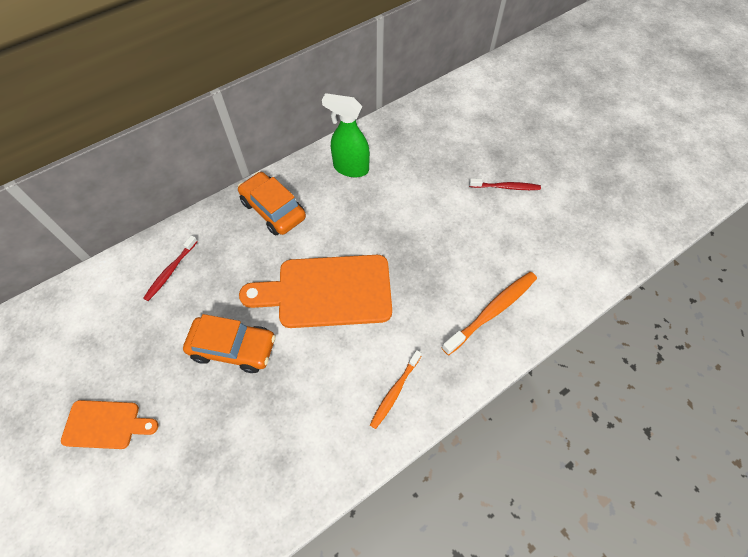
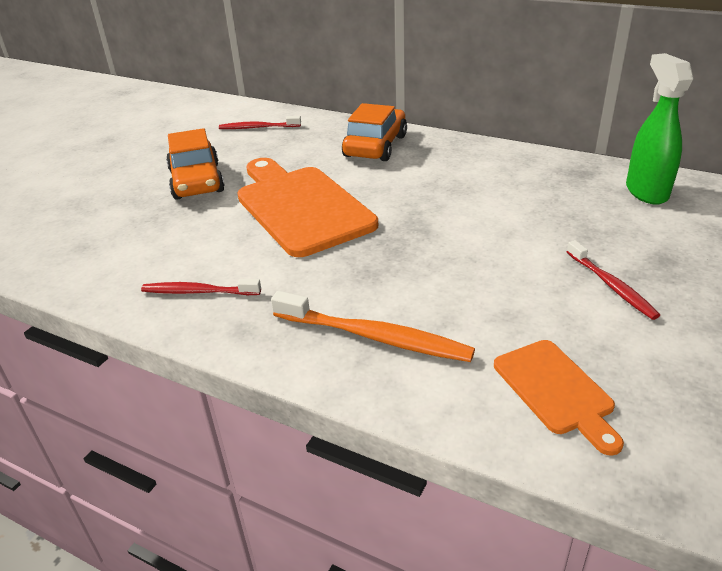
camera: 65 degrees right, 25 degrees down
orange cutting board [61,400,158,449] -> orange cutting board moved to [494,340,624,456]
green spray bottle [322,93,370,177] -> green spray bottle moved to [626,53,694,205]
orange toothbrush [370,350,422,429] -> red toothbrush [141,279,261,295]

